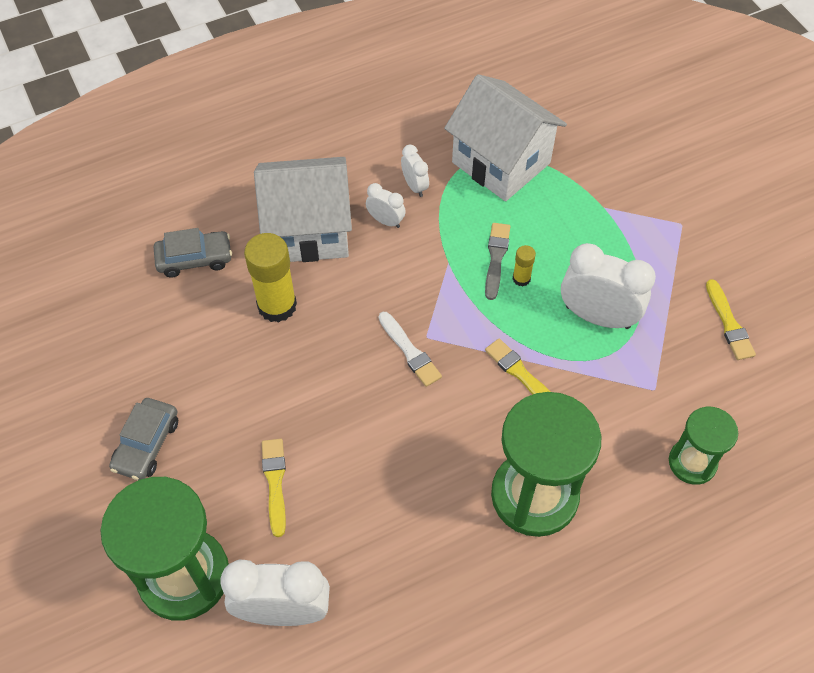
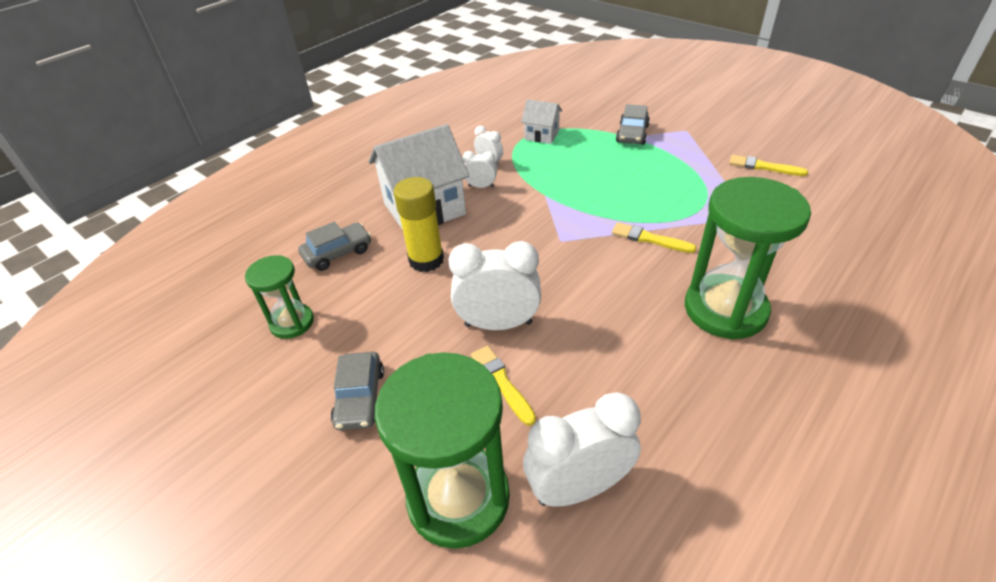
camera: 20 degrees left, 15 degrees down
white brush [378,312,442,387] -> none
white house [444,74,567,201] -> white house [521,99,562,144], size x0.51
grey brush [485,223,511,300] -> none
yellow glue stick [513,245,536,287] -> none
white clock [561,243,656,329] -> white clock moved to [448,241,541,330]
green hourglass [669,407,738,485] -> green hourglass moved to [245,255,314,339]
yellow brush [706,279,756,360] -> yellow brush turned 150 degrees clockwise [729,155,808,176]
none -> grey car [616,104,650,145]

